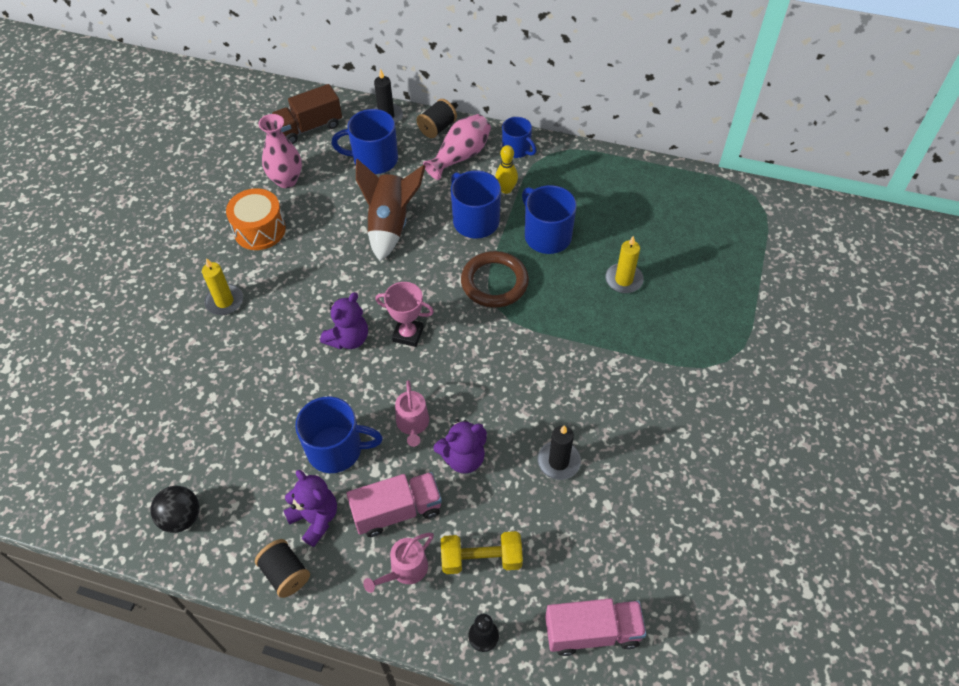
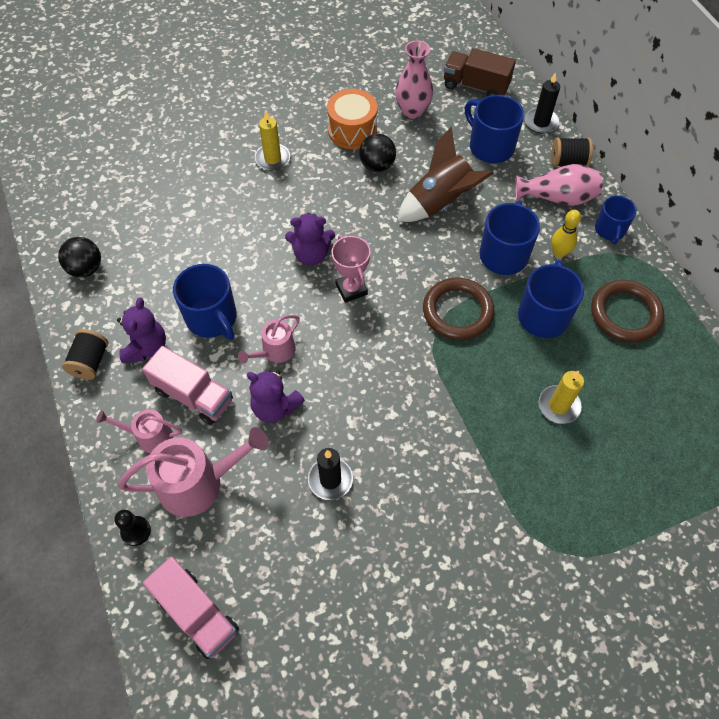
camera: 50 degrees right, 5 degrees up
yellow dumbbell [441,531,523,574] -> pink watering can [118,427,269,517]
none -> black ball [359,134,396,172]
none -> brown ring [591,280,664,343]

